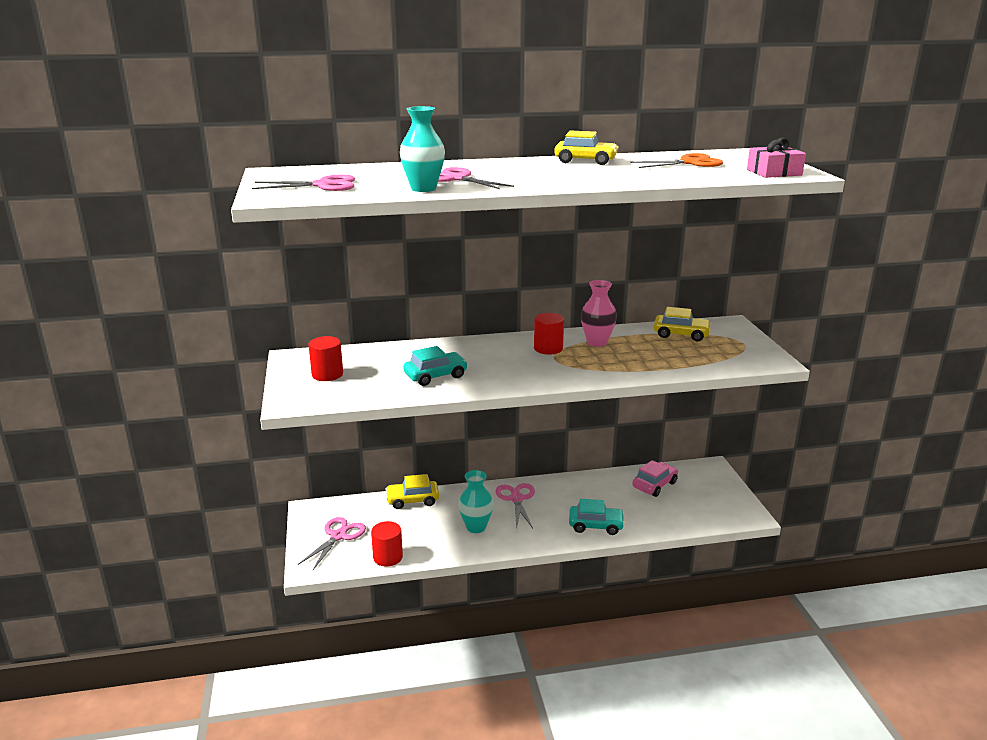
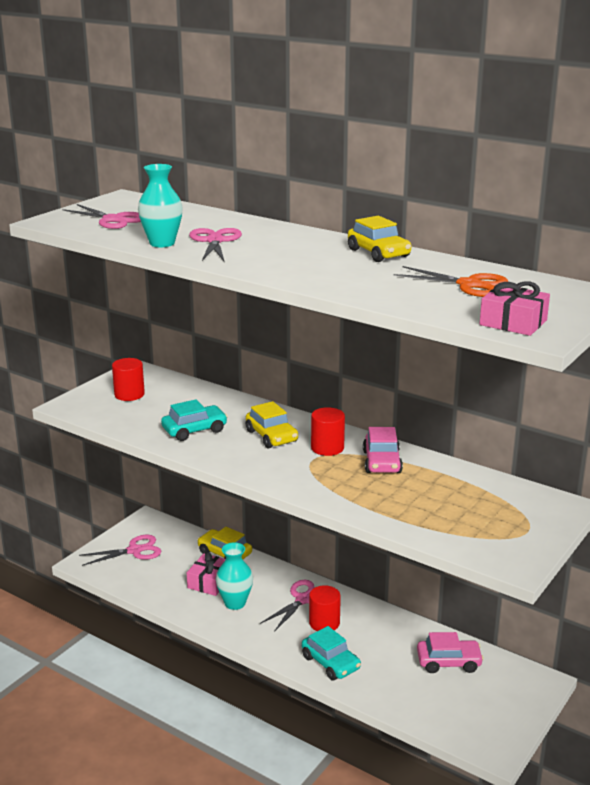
camera: 45 degrees right, 0 degrees up
red cylinder [371,521,403,567] -> red cylinder moved to [309,585,341,631]
turquoise car [403,346,468,386] -> turquoise car turned 45 degrees counterclockwise [161,399,228,441]
pink vase [581,280,617,347] -> pink car [363,427,403,473]
yellow car [654,307,711,341] -> yellow car moved to [246,401,298,448]
none -> pink gift [187,552,226,596]

